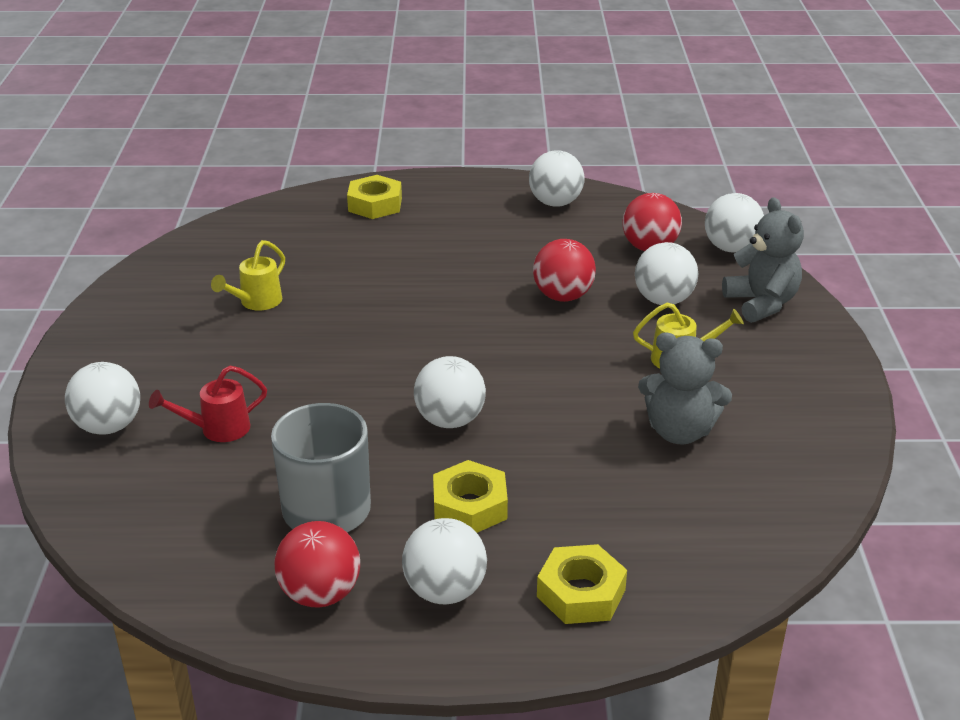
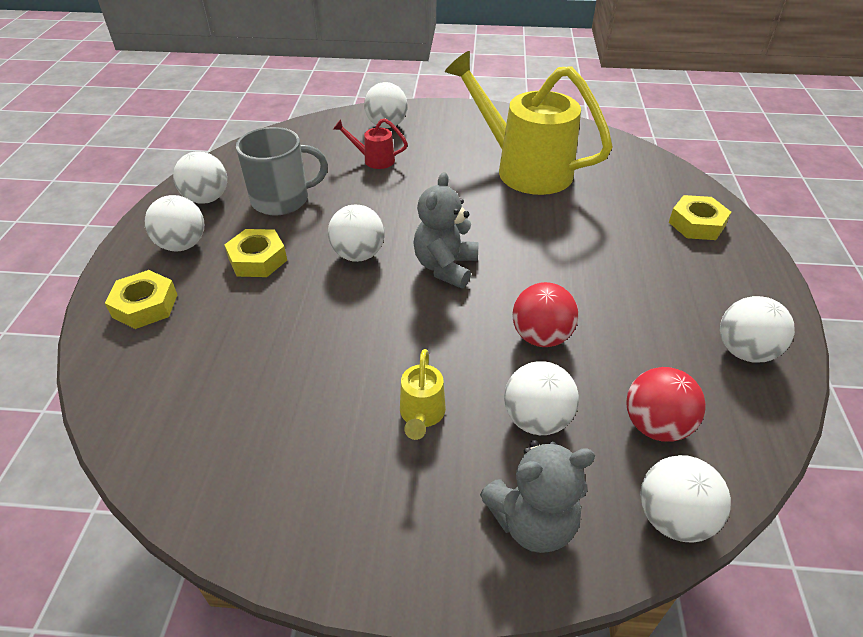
camera: 95 degrees right, 10 degrees up
red watering can [149,365,267,442] -> red watering can turned 60 degrees counterclockwise [333,118,408,169]
yellow watering can [211,240,285,310] -> yellow watering can [445,51,613,195], size x2.39
red ball [274,521,360,607] -> white ball [173,151,227,204]
grey teddy bear [638,333,732,444] -> grey teddy bear moved to [414,172,478,288]

